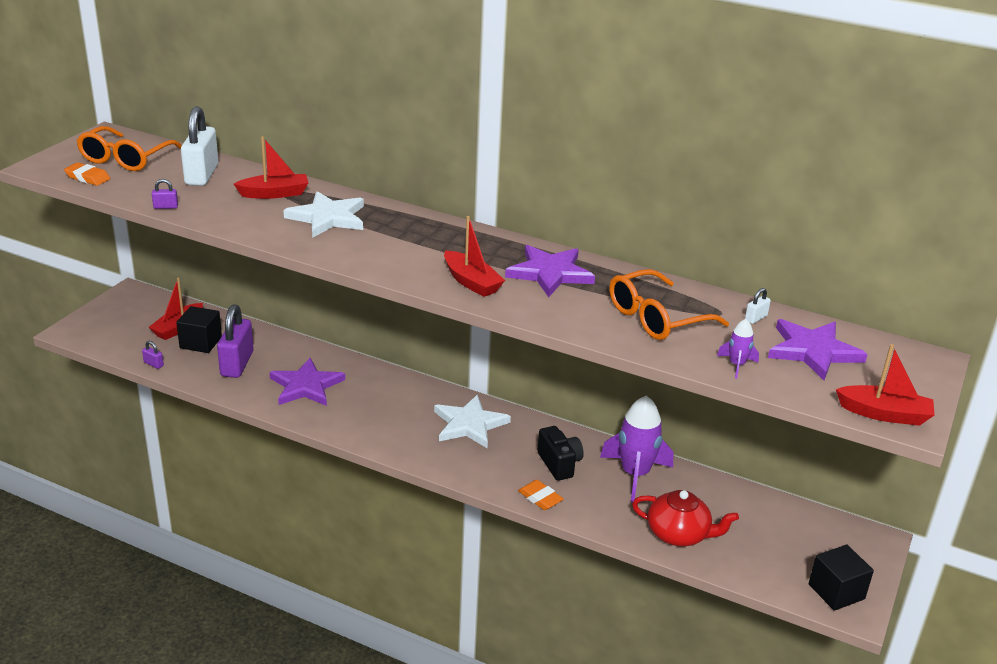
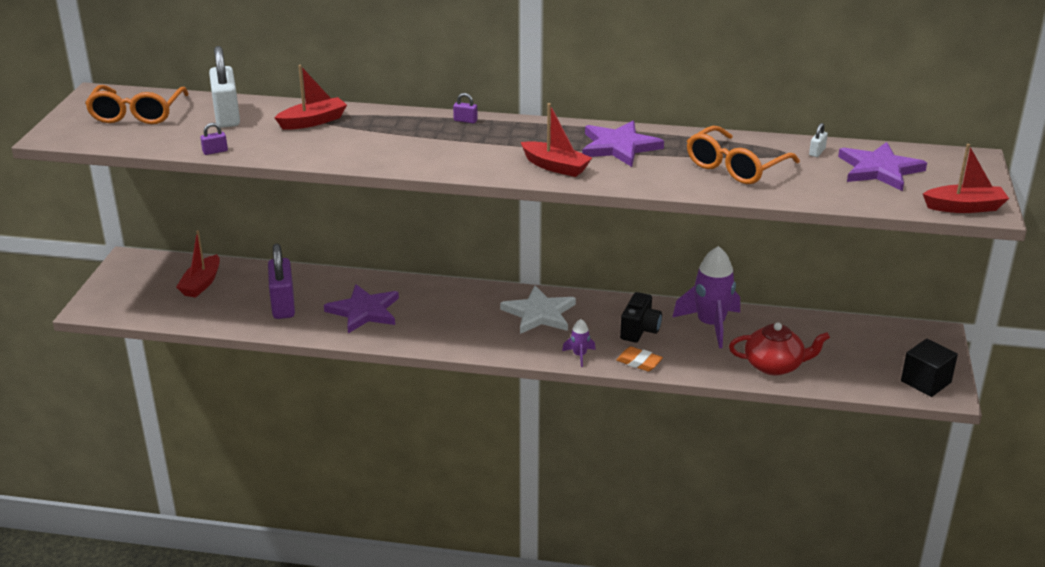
camera: 15 degrees left, 0 degrees up
orange eraser [64,162,110,186] -> none
purple padlock [142,341,164,369] -> purple padlock moved to [453,93,478,123]
black cube [176,306,222,353] -> none
white star [283,191,364,238] -> none
black camera [537,426,584,481] -> black camera turned 60 degrees clockwise [620,292,662,342]
purple rocket [717,319,759,379] -> purple rocket moved to [562,319,596,367]

